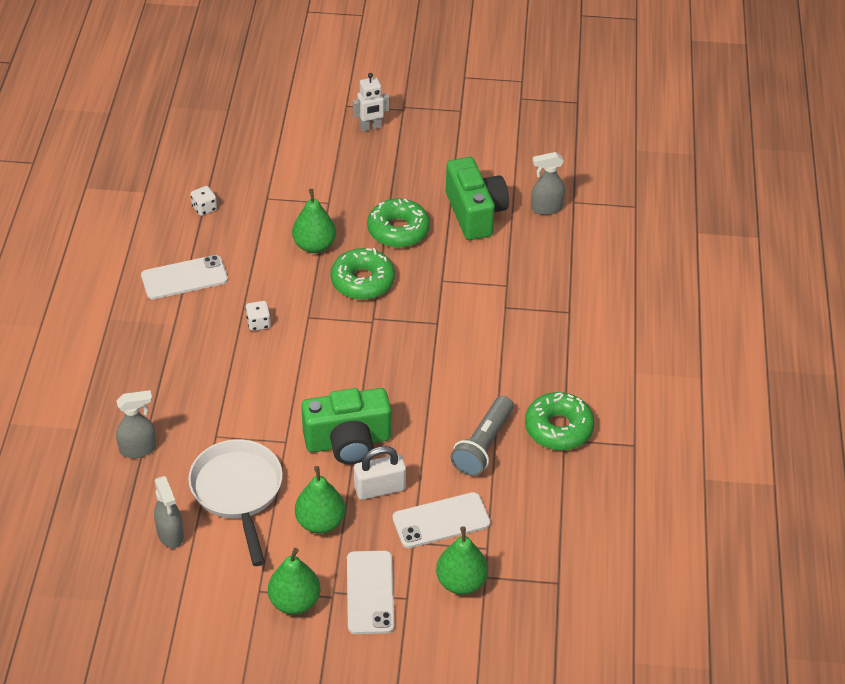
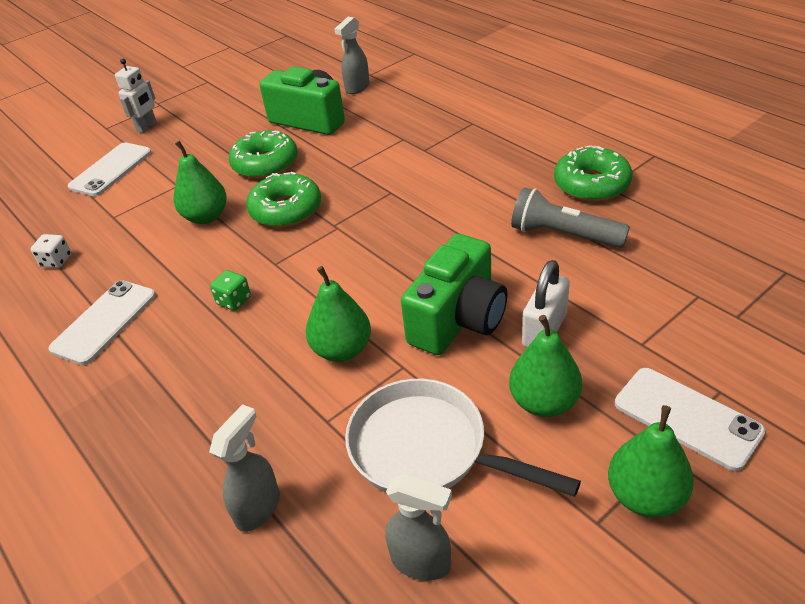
camera: 40 degrees left, 5 degrees down
white dice [245,301,271,331] -> green dice [210,270,251,311]
white phone [393,492,491,548] -> white phone moved to [68,142,152,196]
green pear [436,526,488,595] -> green pear moved to [306,266,371,362]
grey flashlight [450,396,513,476] -> grey flashlight turned 135 degrees clockwise [511,187,630,248]

